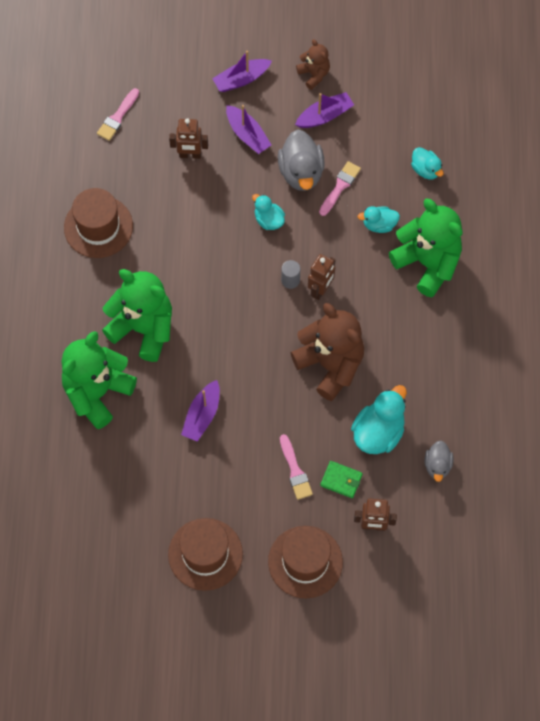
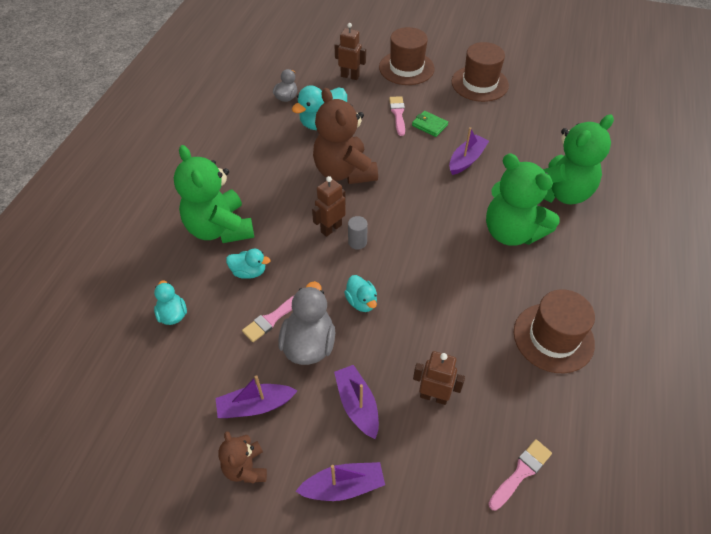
camera: 165 degrees left, 15 degrees down
green wallet [320,461,363,498] -> green wallet moved to [412,111,448,137]

